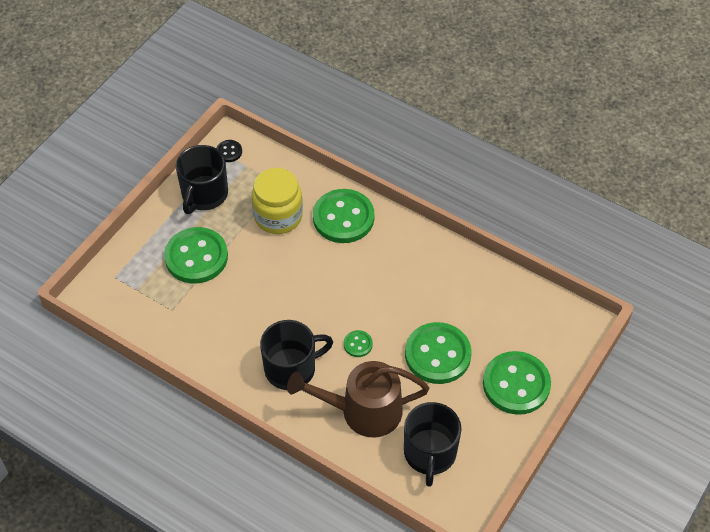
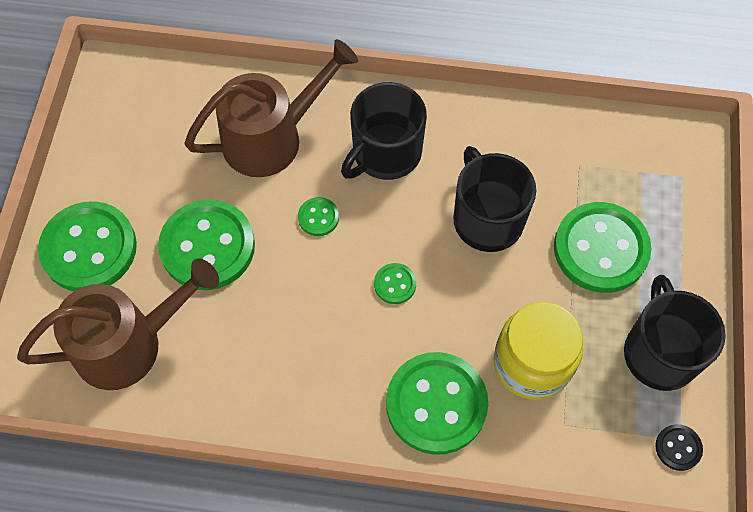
camera: 155 degrees right, 10 degrees up
black mug [404,402,462,487] -> black mug moved to [453,146,536,252]
none -> brown watering can [17,258,219,390]
none -> green button [374,263,416,304]

